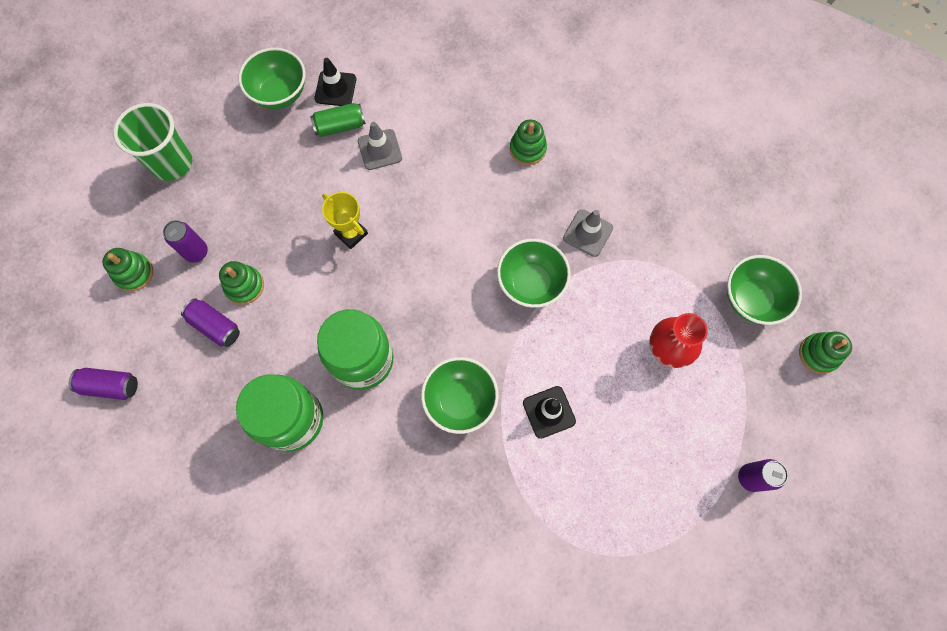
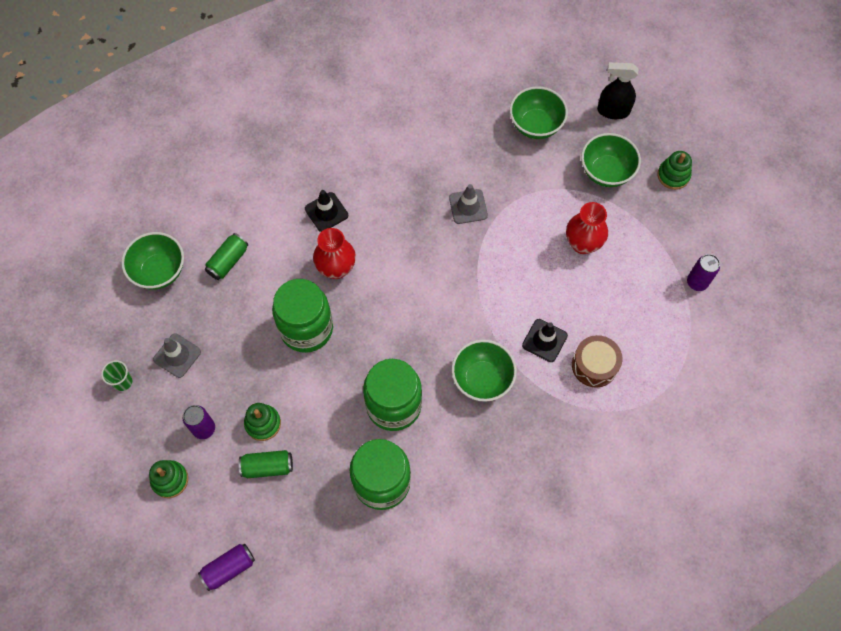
camera: 40 degrees left, 5 degrees down
green cup [113,103,192,181] -> green cup [101,360,132,391], size x0.49
purple can [181,298,240,347] -> green can [239,450,293,478]
black traffic cone [314,58,356,106] -> black traffic cone moved to [305,190,348,232]
yellow trophy [322,192,368,249] -> green jar [272,279,333,353]
grey traffic cone [358,122,402,170] -> grey traffic cone moved to [153,333,201,378]
green bowl [497,239,571,308] -> green bowl moved to [510,86,568,139]
green stacking toy [510,120,547,165] -> none
none -> red vase [313,228,356,279]
none -> brown drum [572,335,622,388]
none -> black spray bottle [597,62,639,119]

